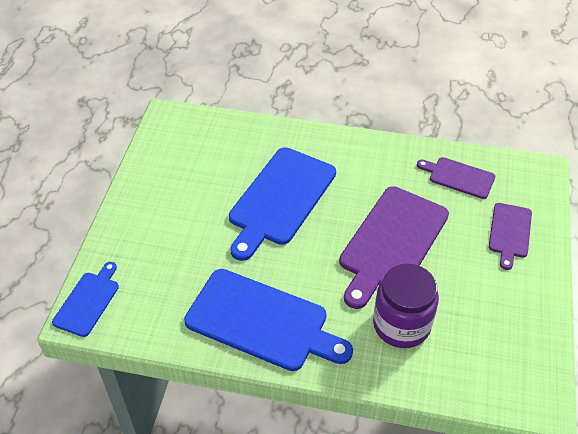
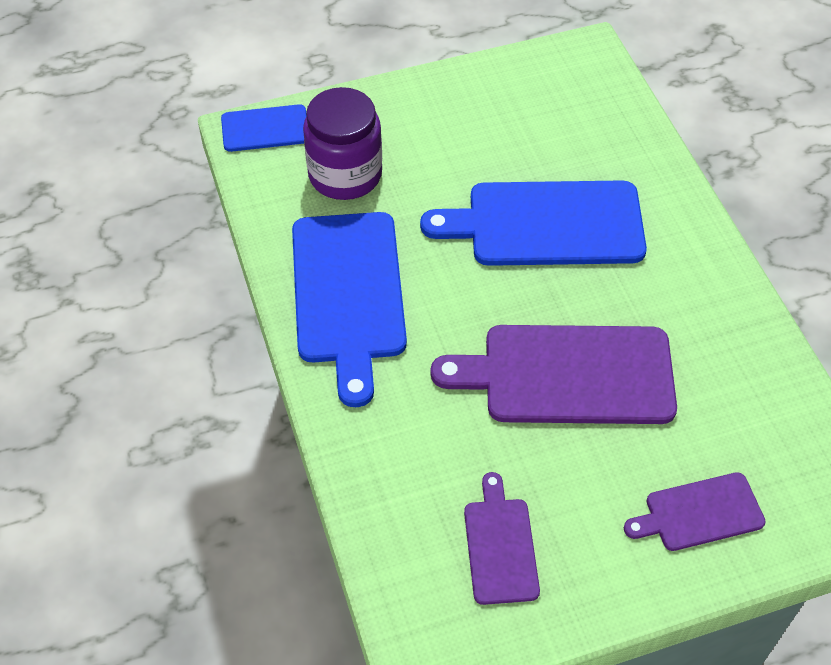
camera: 60 degrees right, 5 degrees up
purple jar [373,264,439,348] -> purple jar moved to [303,87,382,200]
purple cutting board [417,157,495,199] -> purple cutting board moved to [464,472,540,605]

